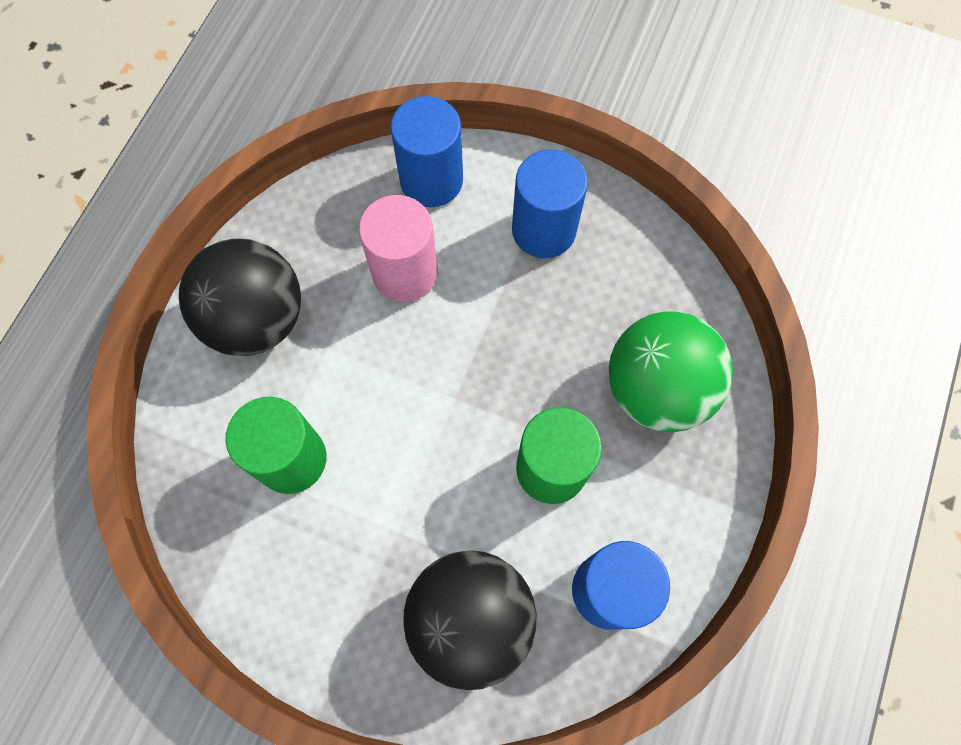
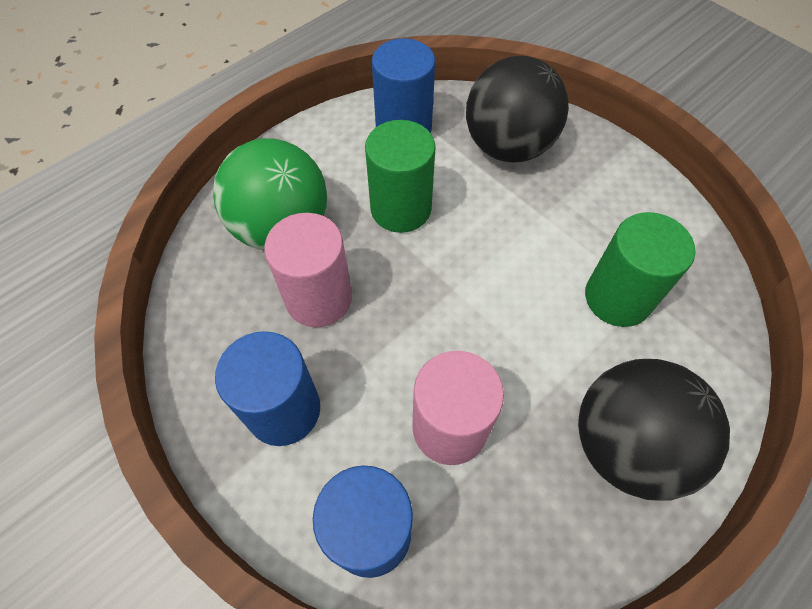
camera: 155 degrees left, 10 degrees down
none -> pink cylinder [264,213,352,327]

